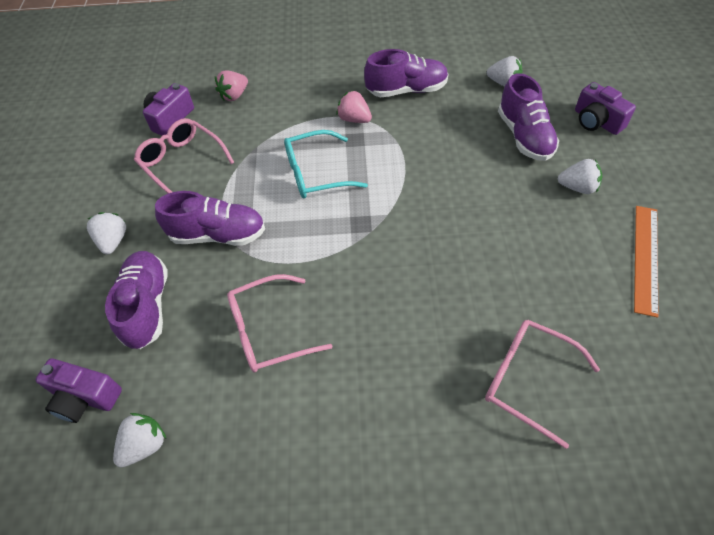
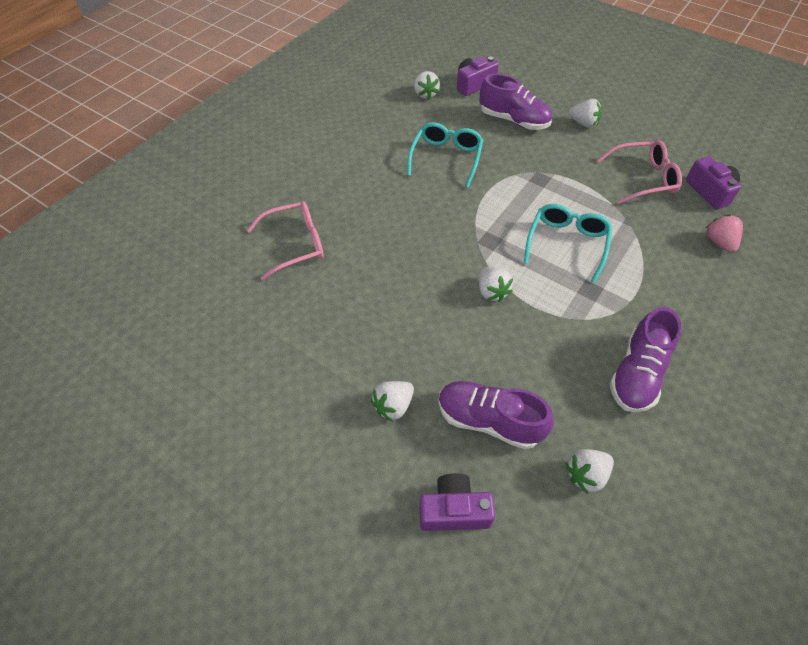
camera: 125 degrees right, 0 degrees up
purple shoe [155,191,265,246] -> none
pink glasses [227,274,332,372] -> turquoise glasses [407,122,483,188]
pink strawberry [336,90,372,123] -> none
orange ruler [634,206,658,318] -> none
none -> white strawberry [479,267,513,302]

